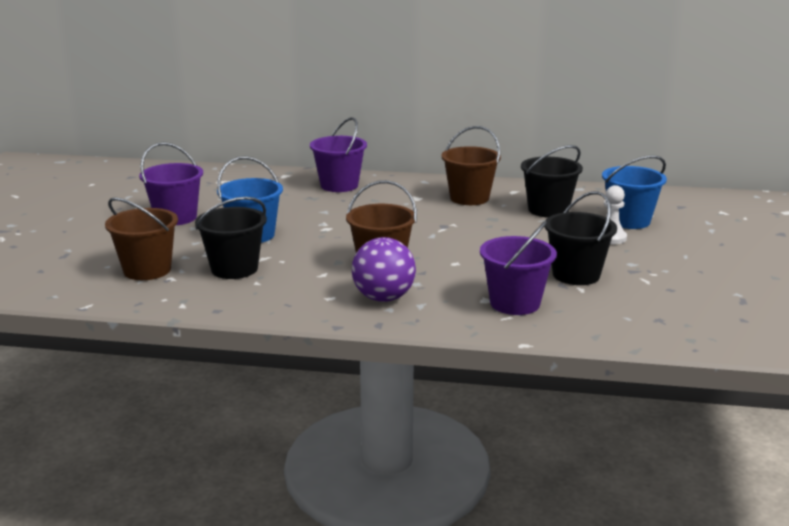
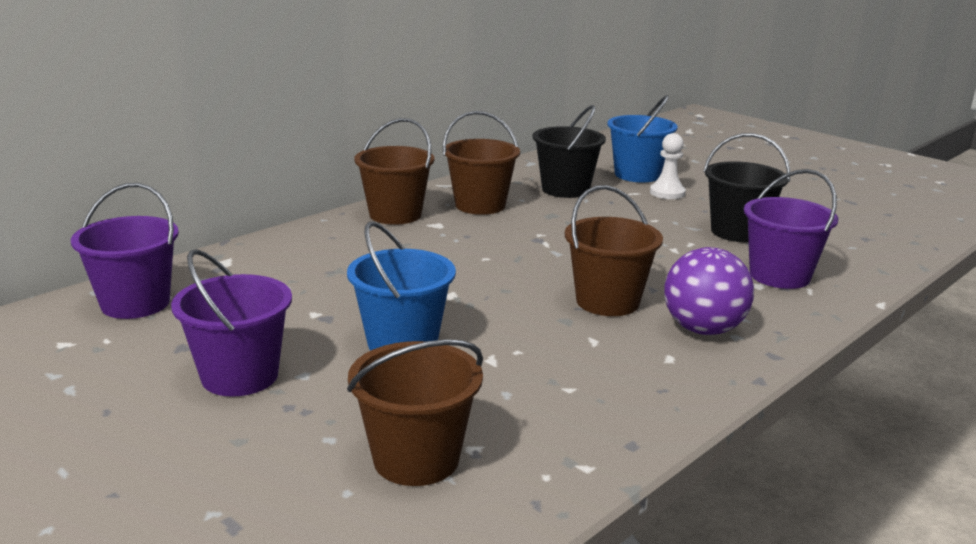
camera: 55 degrees left, 0 degrees up
black bucket [195,197,267,279] -> none
purple bucket [310,117,367,192] -> purple bucket moved to [71,183,179,319]
none -> brown bucket [354,118,434,225]

